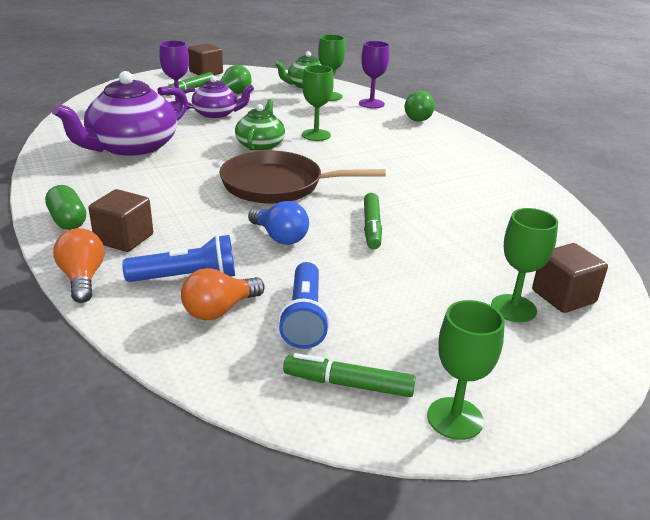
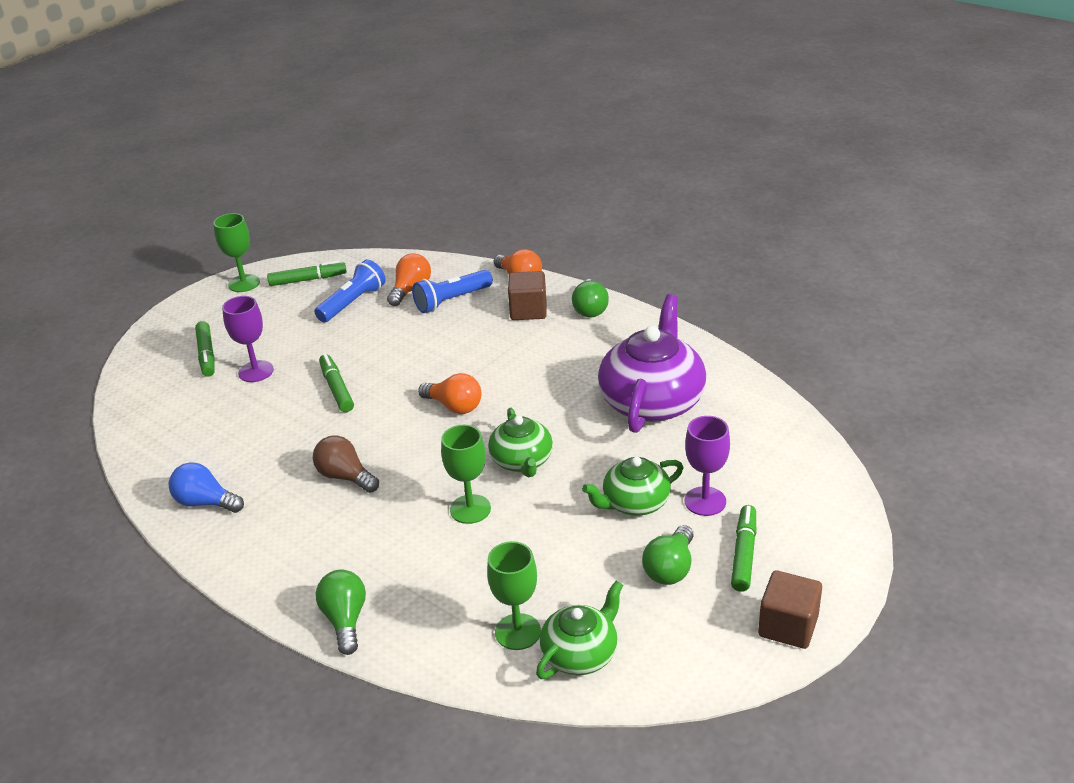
camera: 160 degrees right, 5 degrees up
green capsule [45,185,86,230] -> green light bulb [572,279,609,318]
purple teapot [178,76,254,119] -> green teapot [582,457,684,516]
brown pan [219,150,386,204] -> orange light bulb [418,373,482,414]
blue light bulb [248,201,309,245] -> blue light bulb moved to [168,462,244,513]
blue flashlight [278,262,330,349] -> blue flashlight turned 60 degrees clockwise [315,260,386,322]
purple goblet [359,41,389,109] -> purple goblet moved to [222,296,274,382]
green goblet [491,208,558,322] -> green marker [195,321,215,377]
brown cube [532,243,608,313] -> none
none -> brown light bulb [313,435,379,493]

